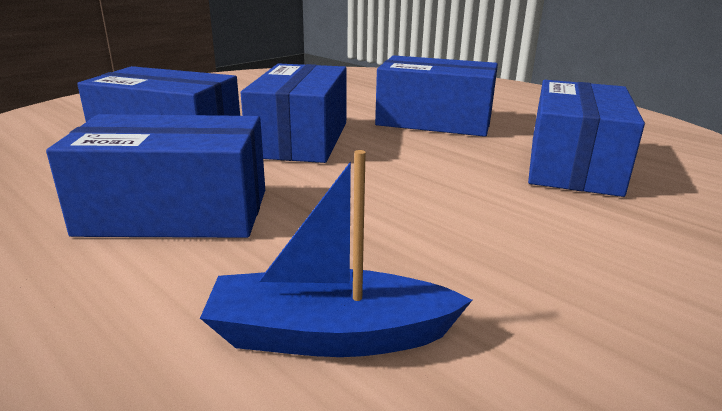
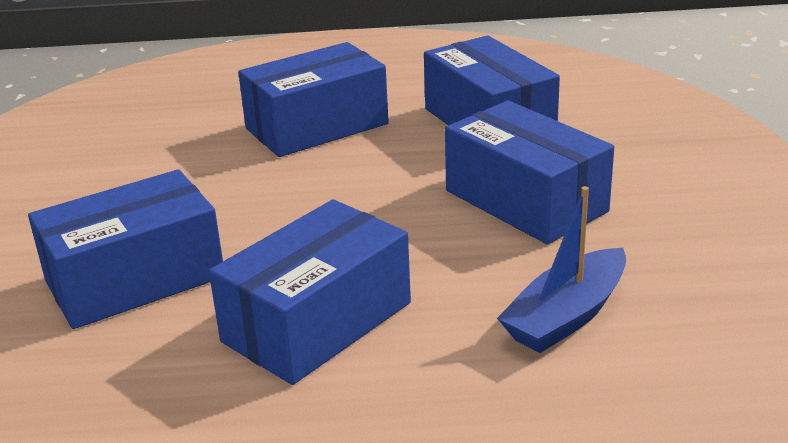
camera: 45 degrees left, 5 degrees up
blue box [241,63,347,163] -> blue box moved to [445,101,614,245]

